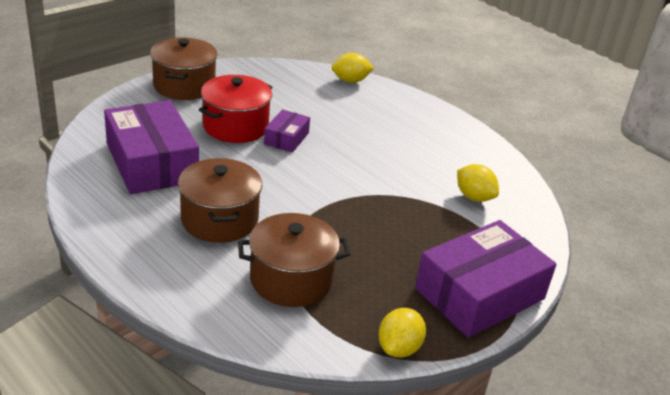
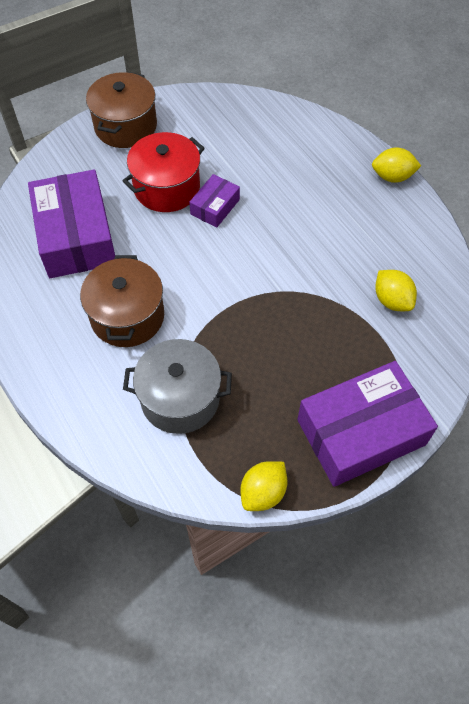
camera: 15 degrees right, 25 degrees up
brown pot [238,213,350,307] -> grey pot [123,339,232,434]
yellow lemon [332,53,374,83] -> yellow lemon moved to [372,147,421,183]

